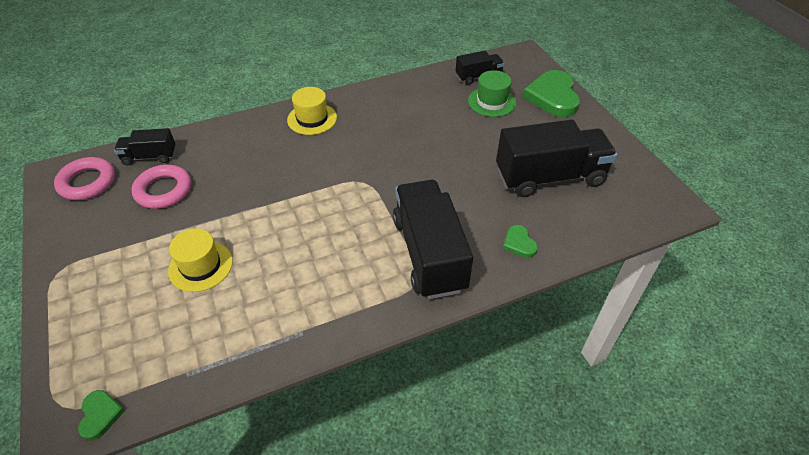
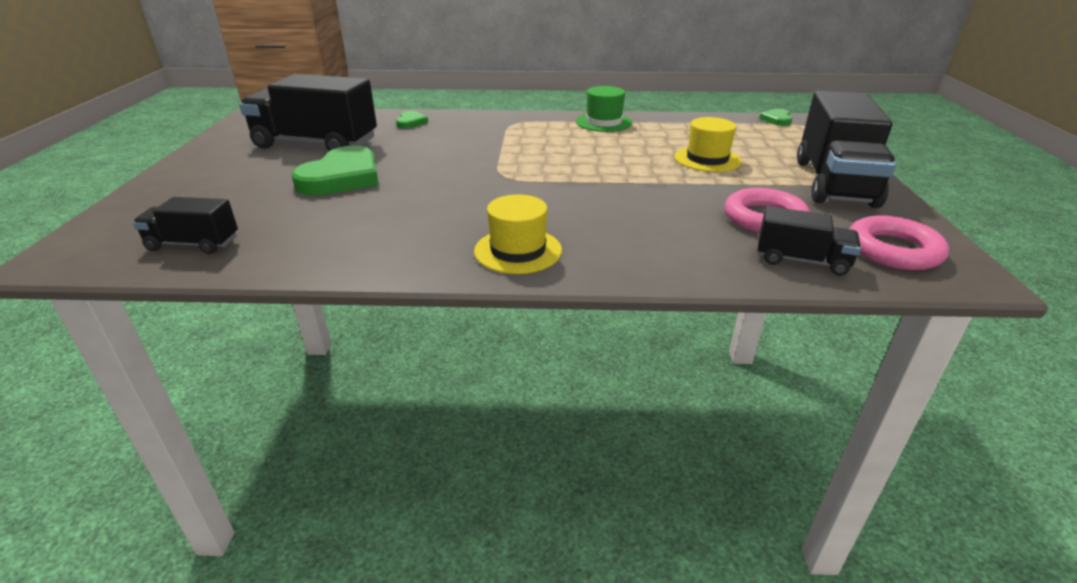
camera: 155 degrees left, 15 degrees down
black truck [393,180,473,299] -> black truck moved to [797,91,897,208]
green hat [468,70,516,117] -> green hat moved to [576,86,632,132]
green heart [523,70,580,117] -> green heart moved to [291,145,379,196]

